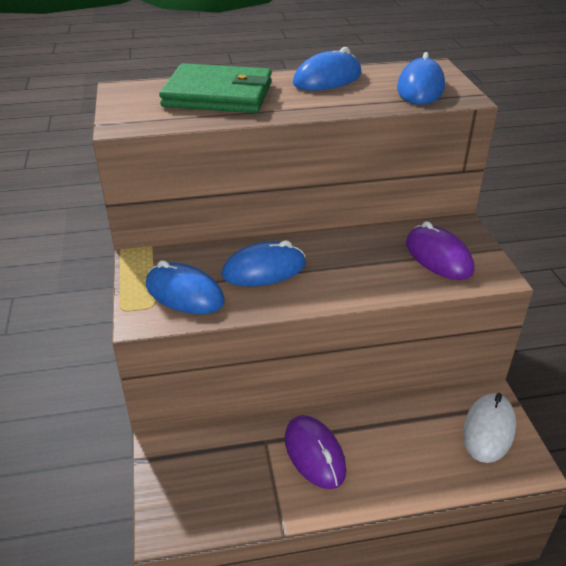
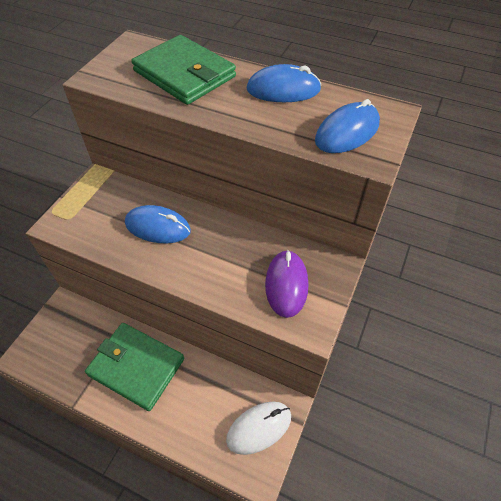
camera: 35 degrees right, 15 degrees up
blue mouse [146,260,225,314] -> none
purple mouse [285,415,346,489] -> green wallet [85,323,184,411]

